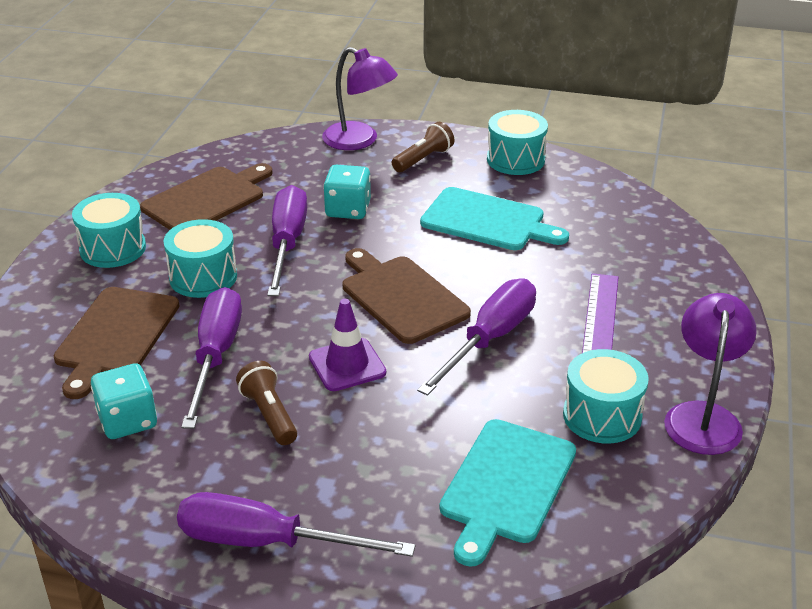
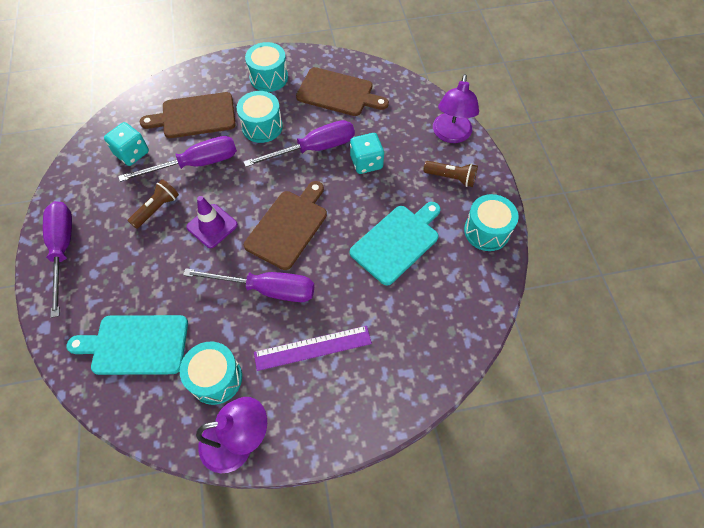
camera: 65 degrees right, 25 degrees up
turquoise cutting board [420,187,569,250] -> turquoise cutting board turned 135 degrees counterclockwise [350,202,441,285]

